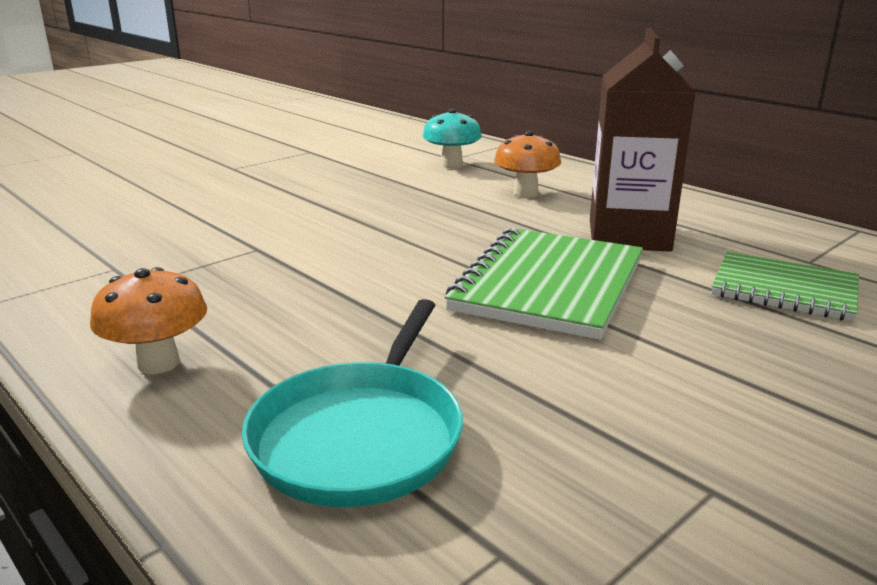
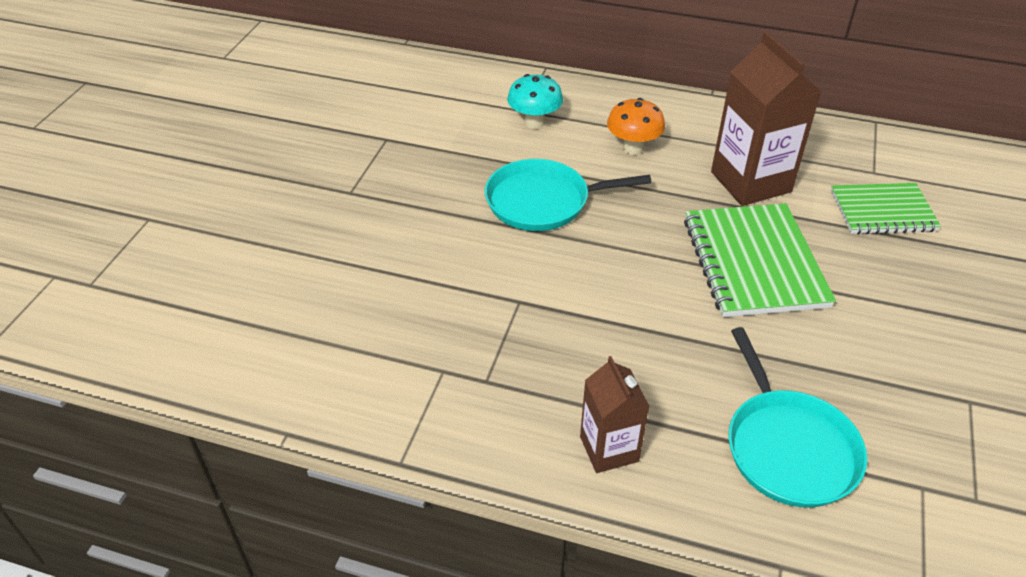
camera: 30 degrees left, 20 degrees up
orange mushroom [90,267,207,374] -> brown carton [580,356,649,473]
none -> turquoise pan [485,159,652,231]

